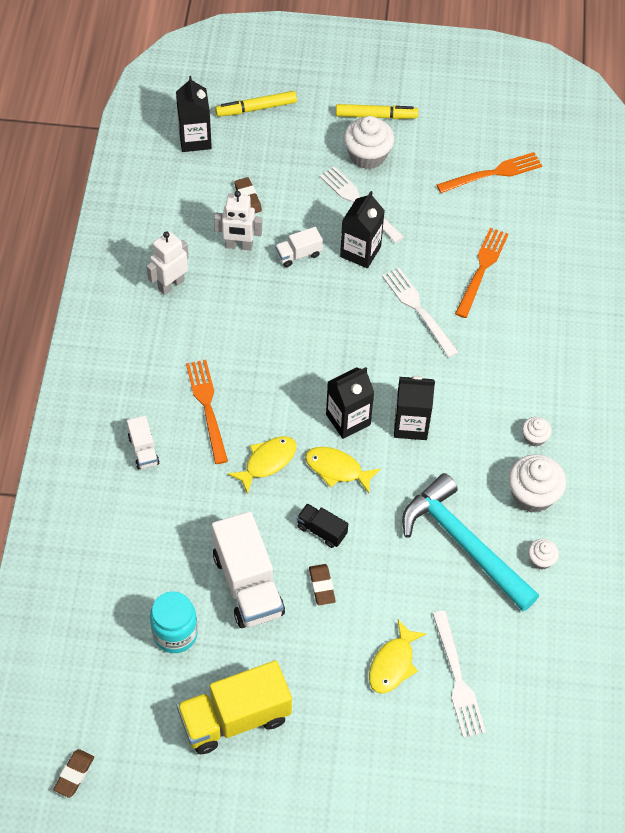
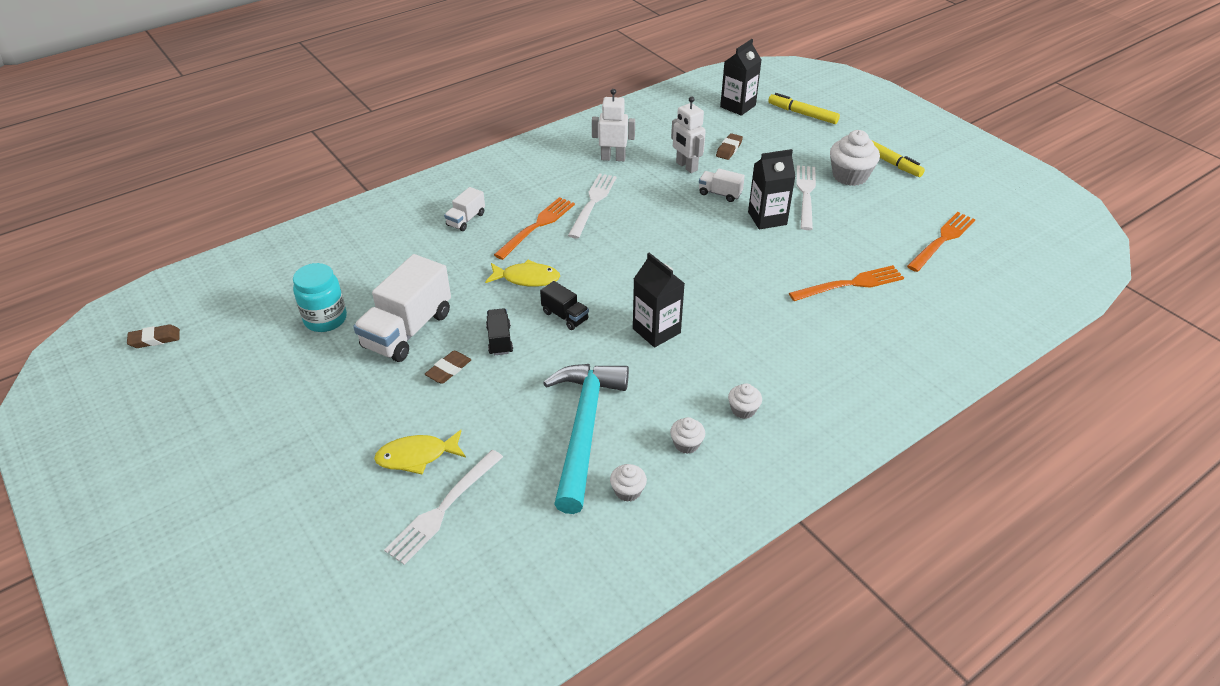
camera: 50 degrees right, 15 degrees down
yellow truck [177,660,292,754] -> none
yellow fish [305,447,381,493] -> black truck [540,281,589,330]
black carton [326,367,374,439] -> none
white fork [382,268,458,357] -> white fork moved to [568,173,617,239]
orange fork [436,152,542,193] -> orange fork turned 75 degrees counterclockwise [907,212,976,272]
white cupcake [508,454,566,513] -> white cupcake [670,417,705,454], size x0.53

